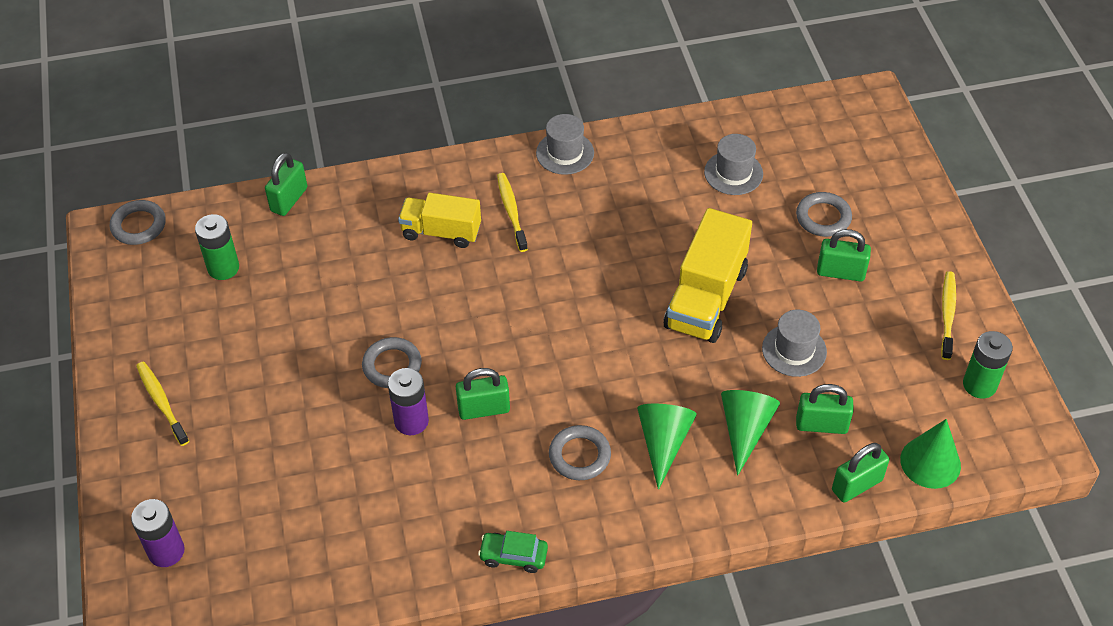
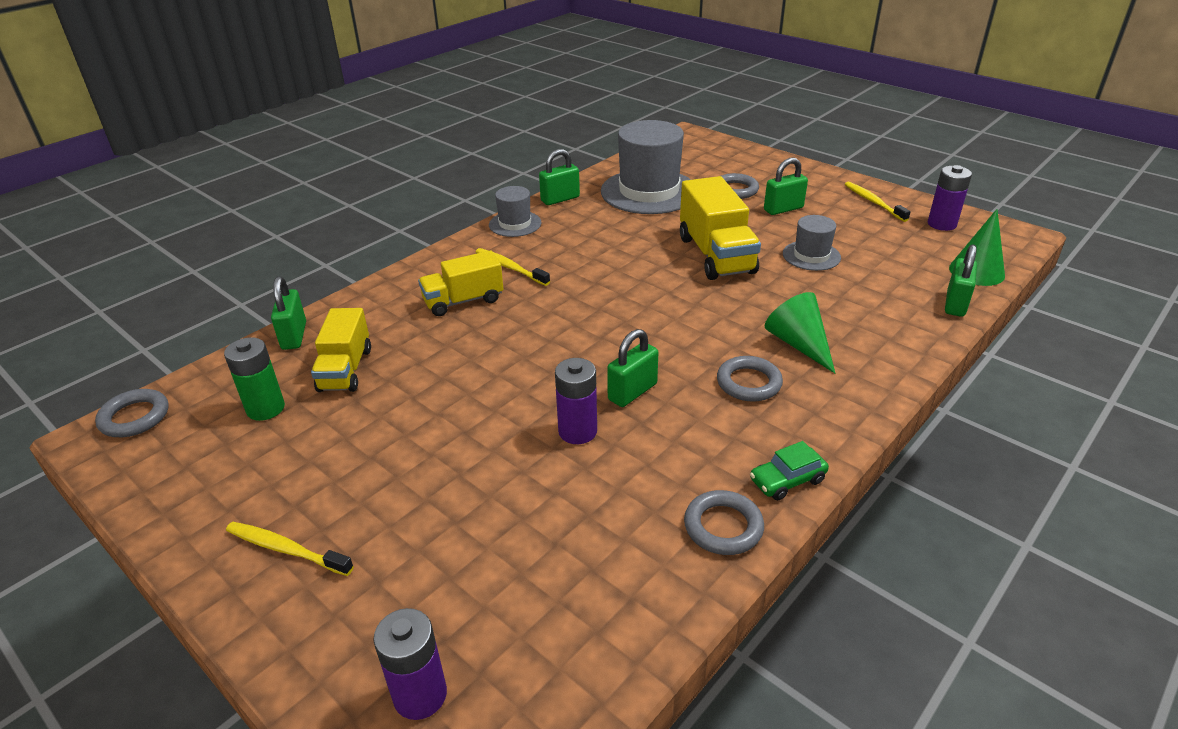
camera: 35 degrees left, 15 degrees down
grey ring [362,337,422,388] -> grey ring moved to [684,490,764,555]
grey hat [704,134,763,195] -> grey hat [601,120,691,214], size x1.96
green cone [721,390,780,476] -> none
green padlock [796,384,854,434] -> green padlock moved to [539,149,580,205]
green battery [963,331,1013,398] -> purple battery [928,165,972,231]
none -> yellow truck [311,308,371,392]

